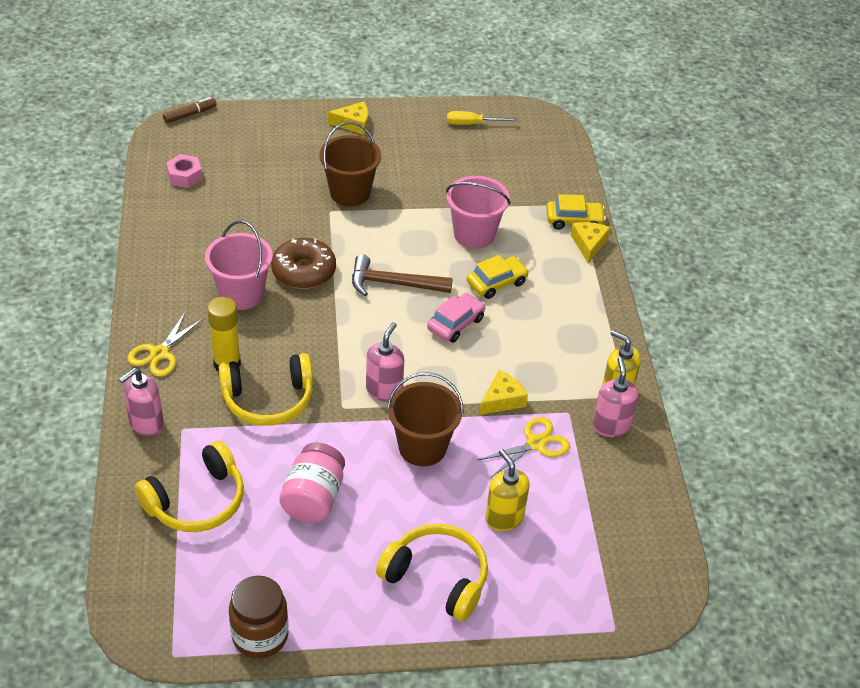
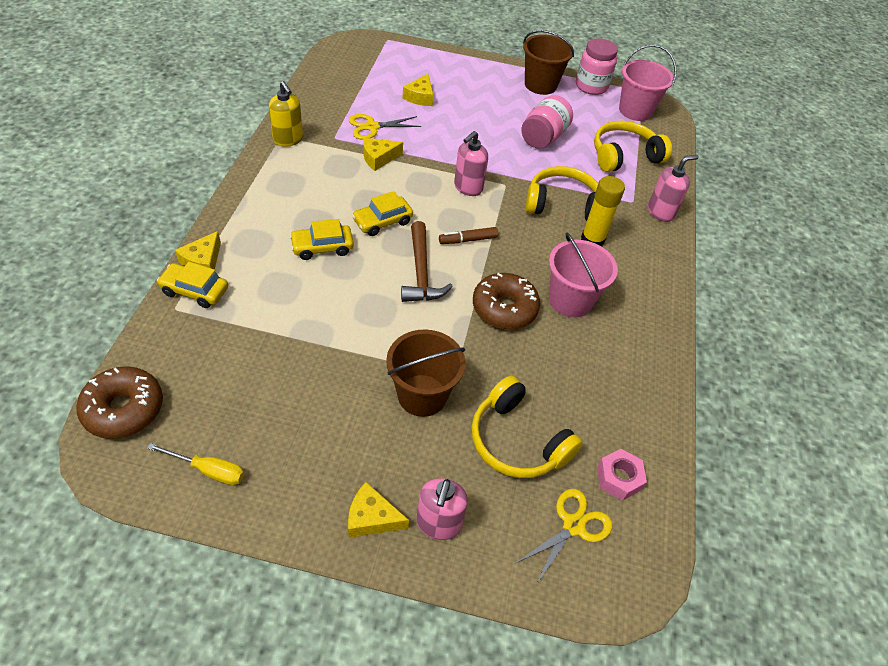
camera: 165 degrees left, 5 degrees up
yellow scissors [127,311,204,377] -> yellow scissors moved to [516,489,612,585]
brown marker [163,97,217,123] -> brown marker moved to [439,227,498,244]
brown jar [229,576,289,659] -> pink jar [576,38,618,95]
brown hammer [352,254,453,296] -> brown hammer turned 60 degrees clockwise [401,221,453,302]
yellow headphones [376,523,488,621] -> yellow headphones moved to [472,376,583,478]
brown bucket [387,372,464,466] -> brown bucket moved to [523,30,574,95]
pink car [427,293,485,343] -> yellow car [352,191,413,236]
pink bucket [446,176,510,248] -> pink bucket moved to [619,45,677,121]
yellow soap dispenser [485,449,530,531] -> yellow cheese [403,74,434,106]
pink soap dispenser [593,357,638,437] -> pink soap dispenser moved to [417,478,468,540]
none -> brown donut [76,366,163,439]

